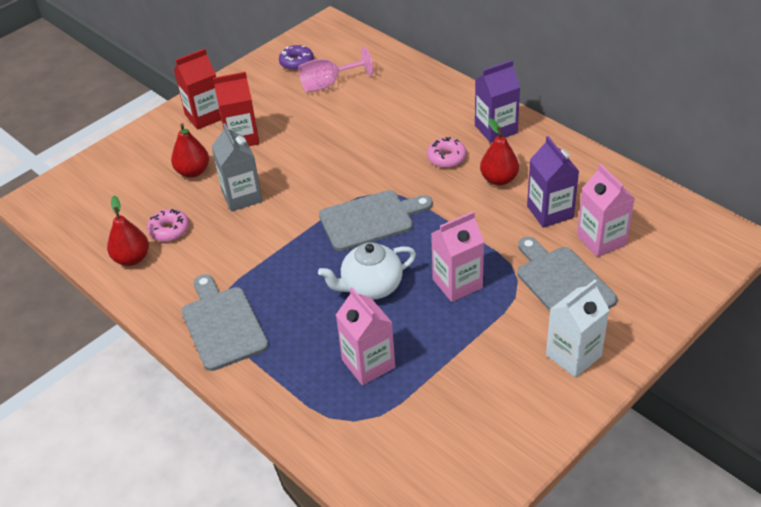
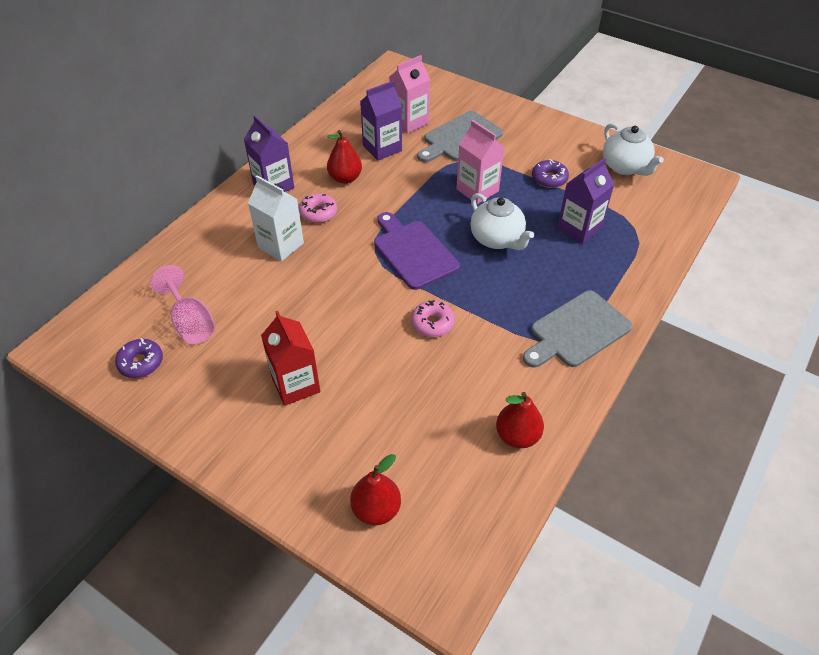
camera: 105 degrees left, 5 degrees up
pink donut [147,209,189,242] -> pink donut moved to [411,300,455,337]
red pear [171,123,209,178] -> red pear moved to [350,454,401,525]
red carton [174,49,221,130] -> none
grey carton [211,123,263,211] -> none
grey cutting board [319,190,433,251] -> purple cutting board [374,212,460,290]
pink carton [336,287,395,385] -> purple carton [557,158,615,244]
white carton [546,280,609,377] -> white carton moved to [248,175,304,261]
none -> purple donut [532,159,569,188]
none -> white teapot [603,123,664,176]

